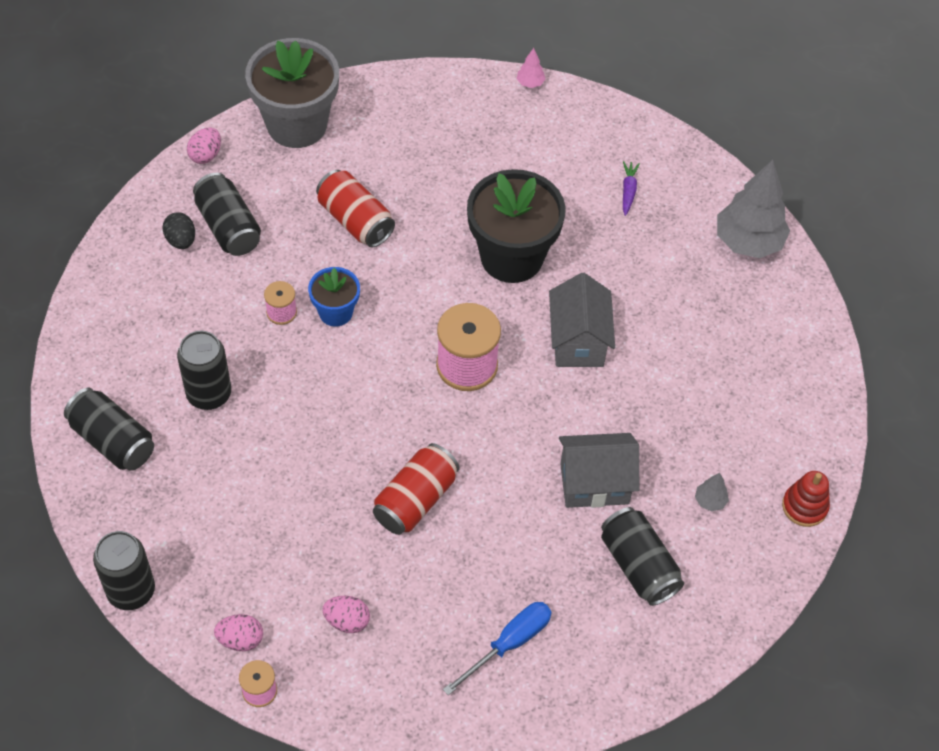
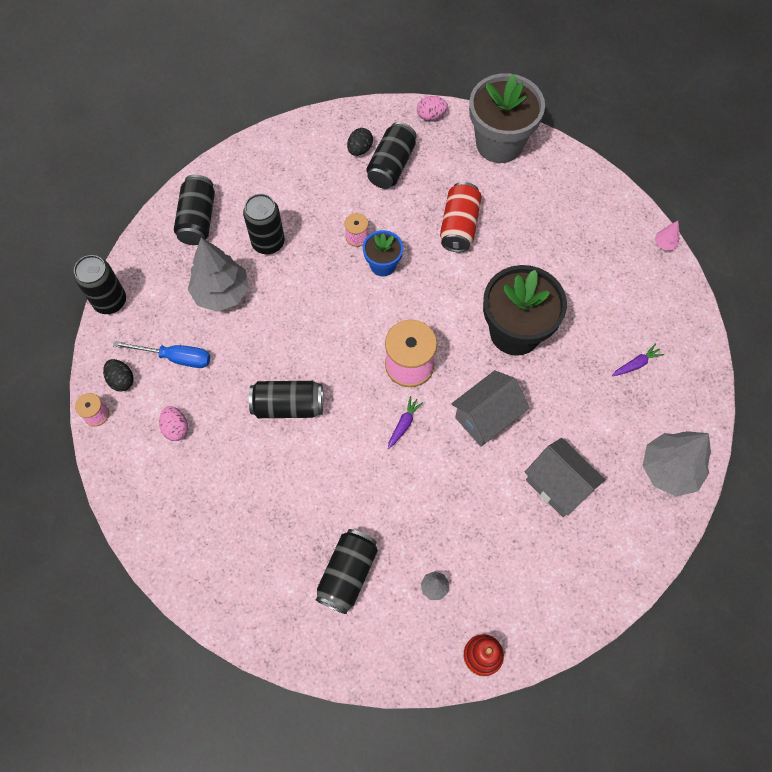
camera: 55 degrees right, 10 degrees up
pink egg [214,614,263,651] -> black egg [103,359,133,392]
red can [373,443,459,535] -> black can [249,381,323,418]
blue screwdriver [443,602,552,695] -> blue screwdriver moved to [113,341,210,368]
grey house [559,433,639,508] -> grey house moved to [525,438,605,517]
none -> grey tree [188,238,249,312]
none -> purple carrot [388,396,424,449]

